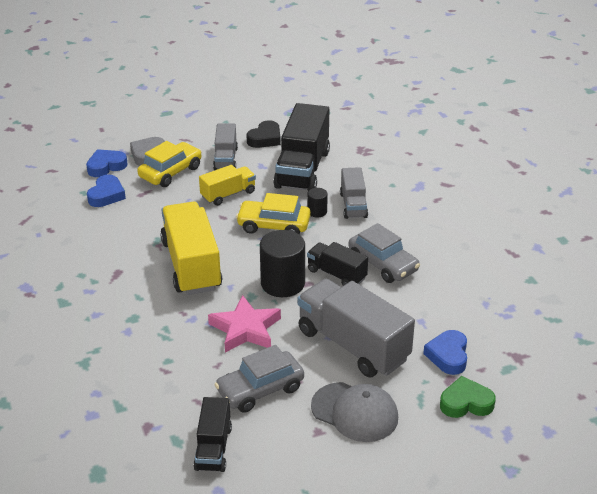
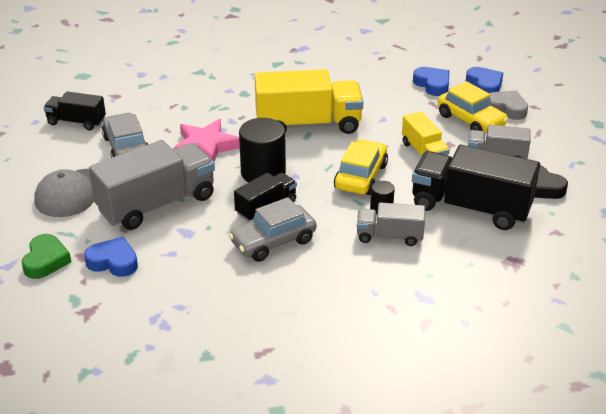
camera: 100 degrees right, 0 degrees up
blue heart [87,175,126,207] -> blue heart turned 150 degrees counterclockwise [413,67,449,96]

